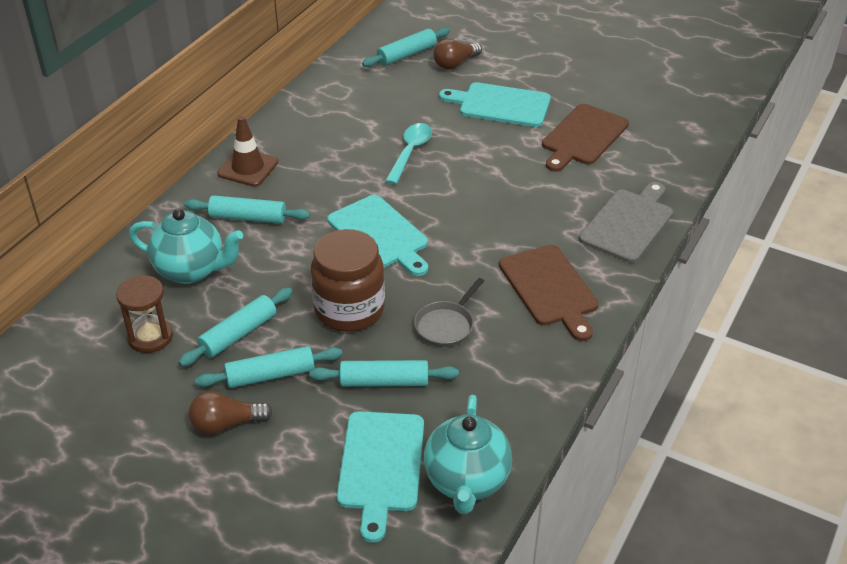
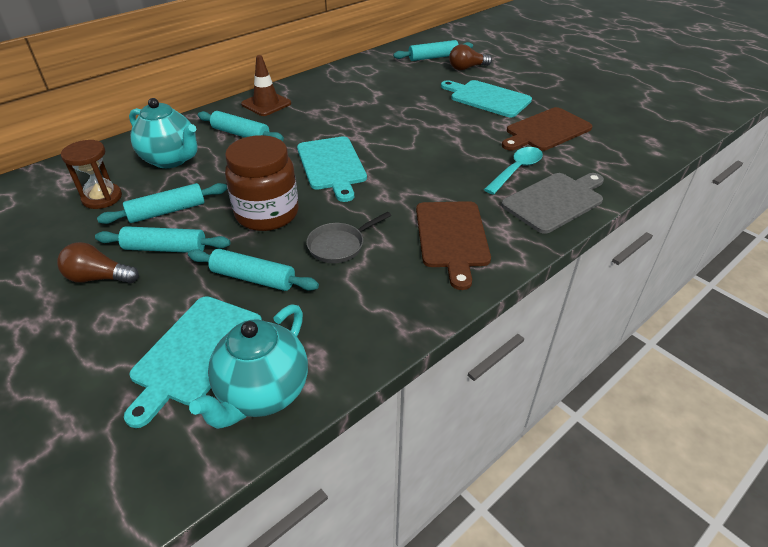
camera: 20 degrees right, 0 degrees up
turquoise spoon [385,123,432,184] -> turquoise spoon moved to [484,147,543,195]

